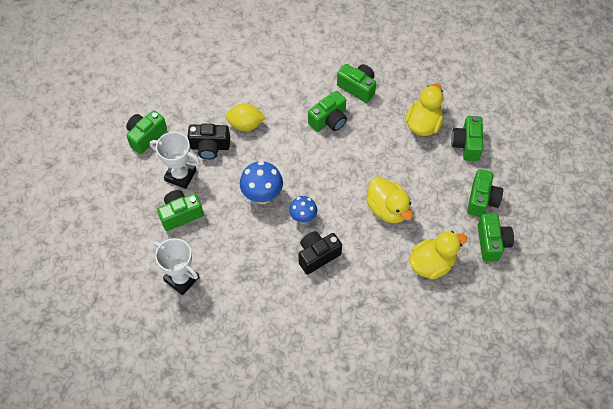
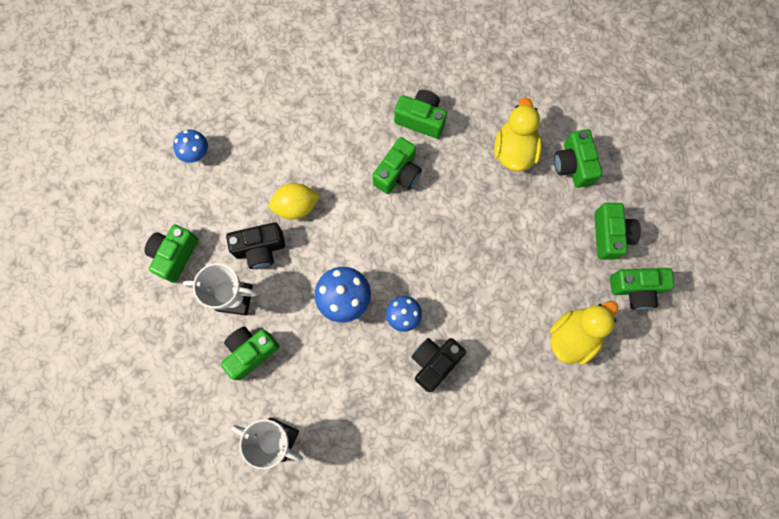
camera: 15 degrees left, 15 degrees up
yellow duck [366,176,413,223] -> none
green camera [477,213,514,261] -> green camera turned 105 degrees clockwise [610,268,674,310]
none -> blue mushroom [173,129,208,163]

